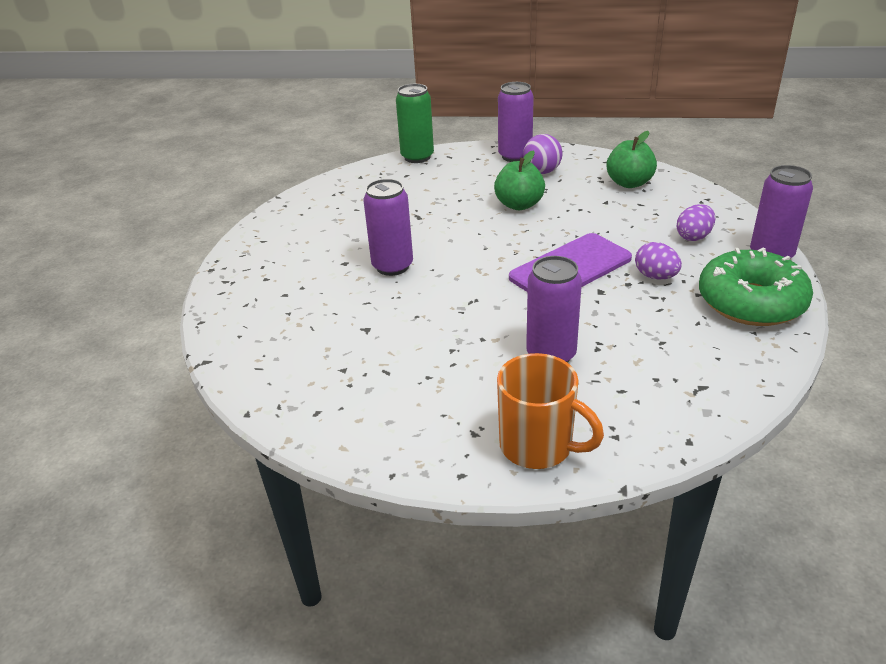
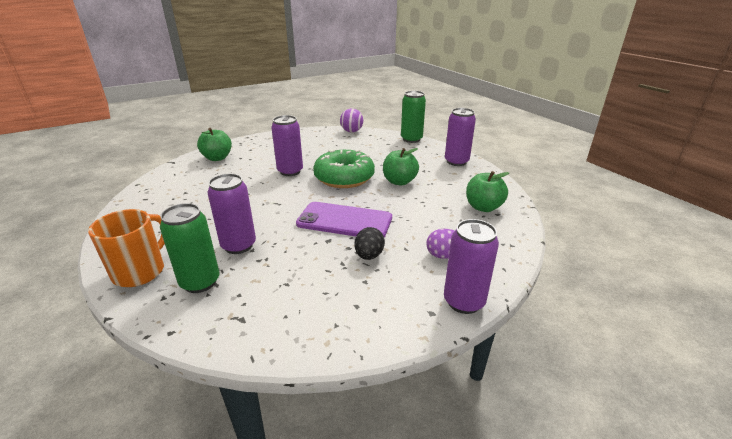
camera: 50 degrees right, 5 degrees down
orange mug [497,353,604,469] -> orange mug turned 150 degrees counterclockwise [88,209,165,287]
purple ball [523,134,562,174] -> purple ball moved to [340,108,363,132]
purple egg [635,242,682,279] -> black egg [355,227,385,260]
green donut [699,248,813,326] -> green donut moved to [313,149,375,188]
none -> green can [160,203,220,293]
none -> green apple [197,128,232,161]

